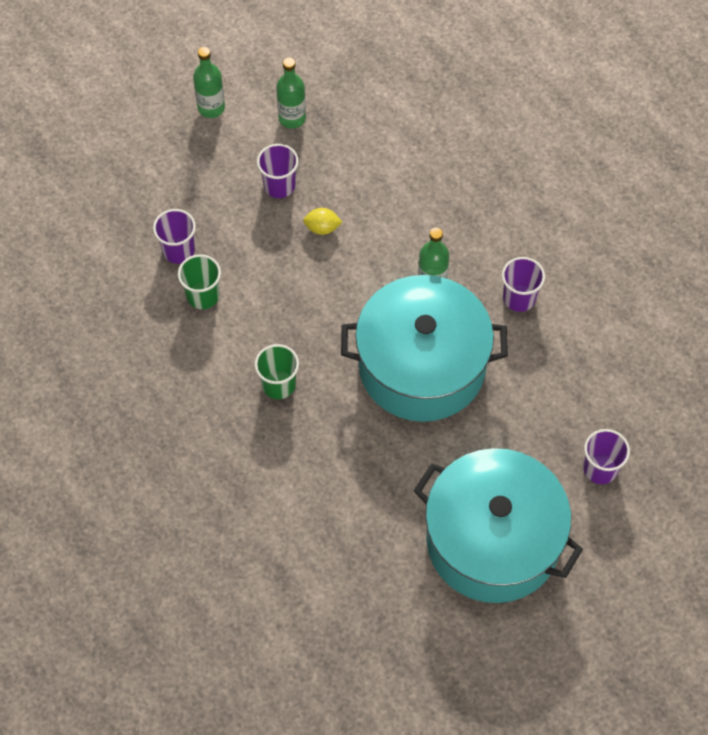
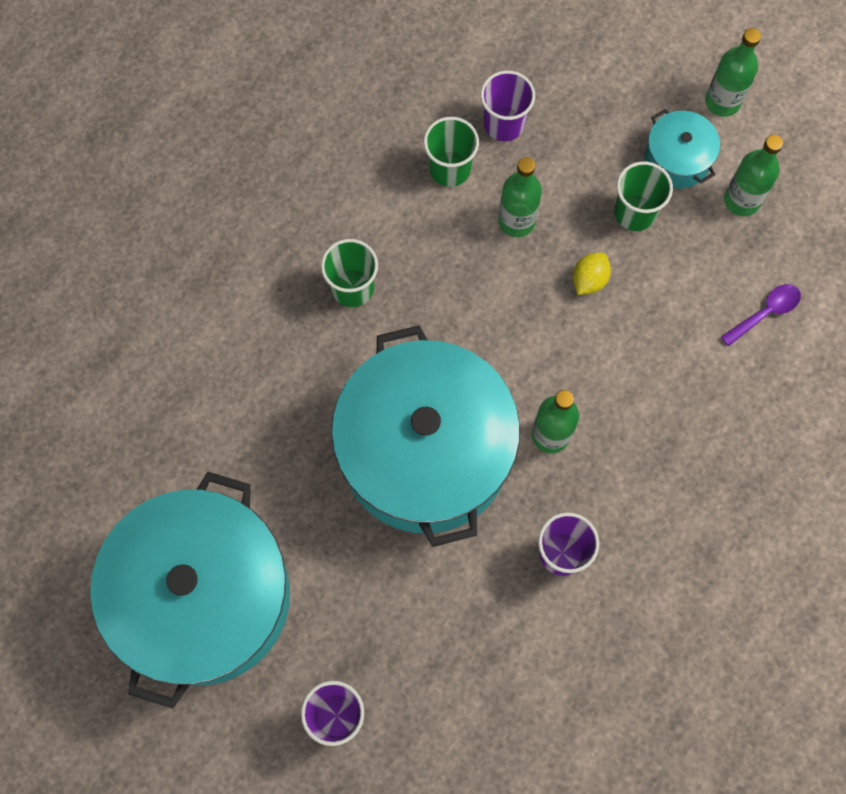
camera: 75 degrees right, 10 degrees up
purple cup [257,144,299,198] -> green cup [614,161,673,231]
yellow lemon [303,208,342,235] -> yellow lemon turned 45 degrees clockwise [573,253,611,295]
none -> green bottle [498,157,542,237]
none -> turquoise pot [644,109,720,189]
none -> purple spoon [721,284,801,346]

